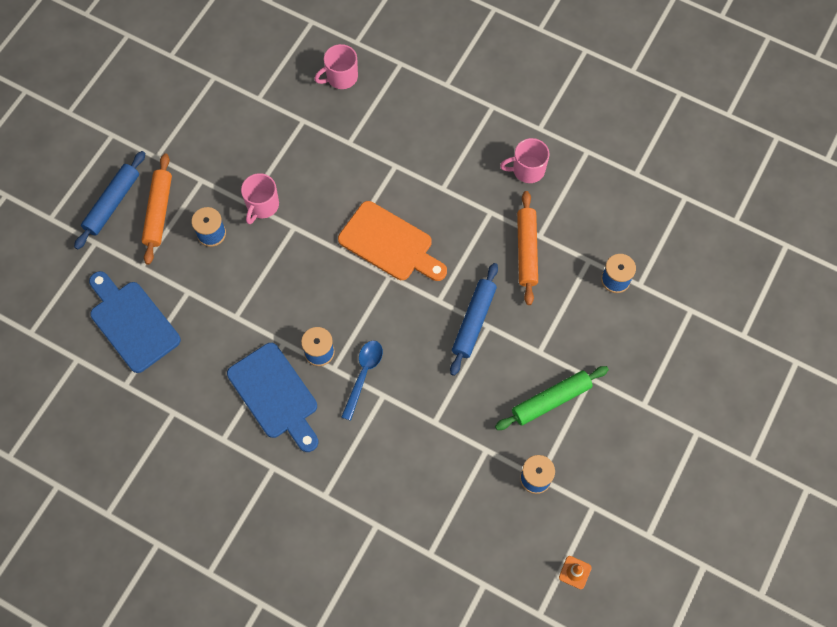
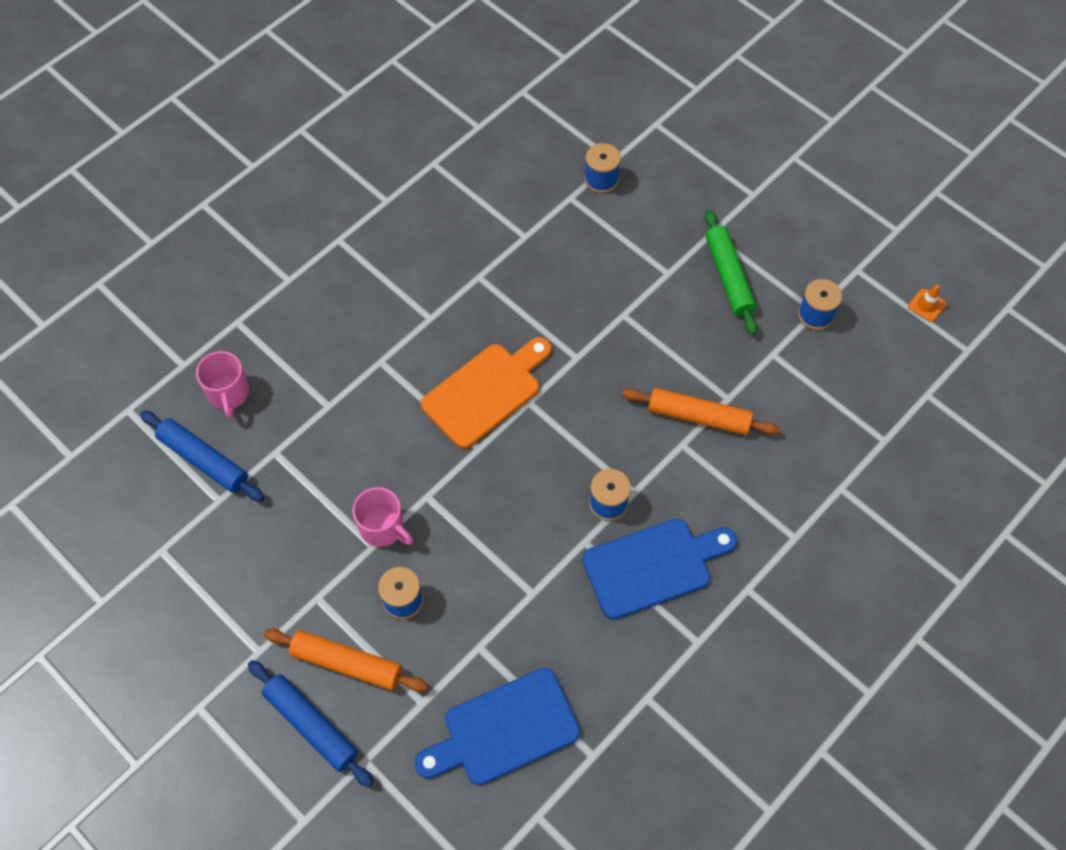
camera: 75 degrees left, 5 degrees down
blue spoon [341,341,383,421] -> none
blue rolling pin [450,263,498,376] -> blue rolling pin moved to [140,411,264,501]
pink mug [500,138,550,183] -> none
orange rolling pin [517,191,538,305] -> orange rolling pin moved to [623,388,780,435]

